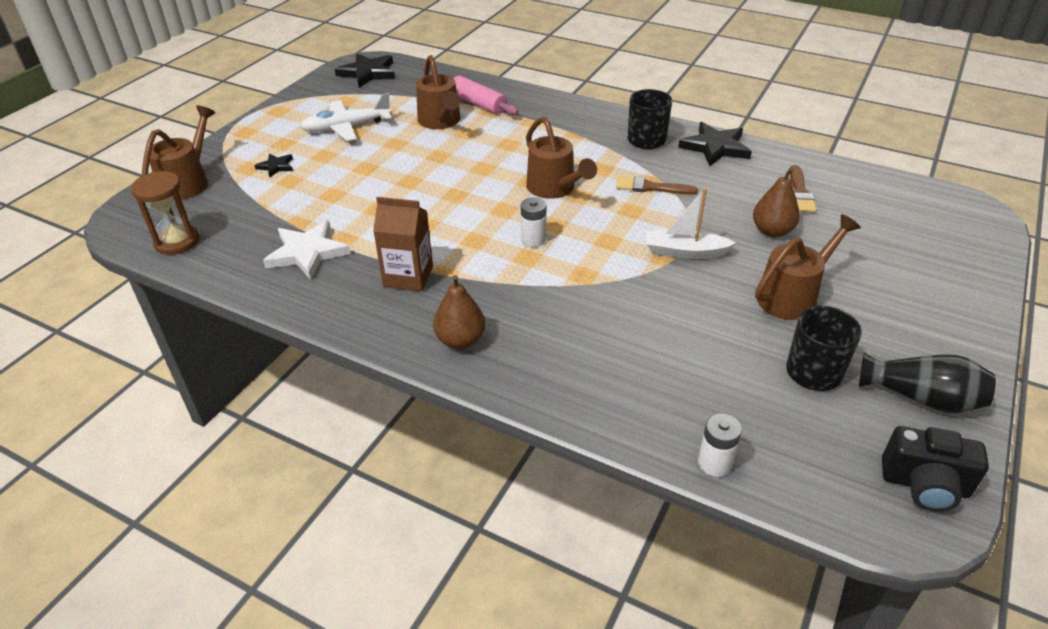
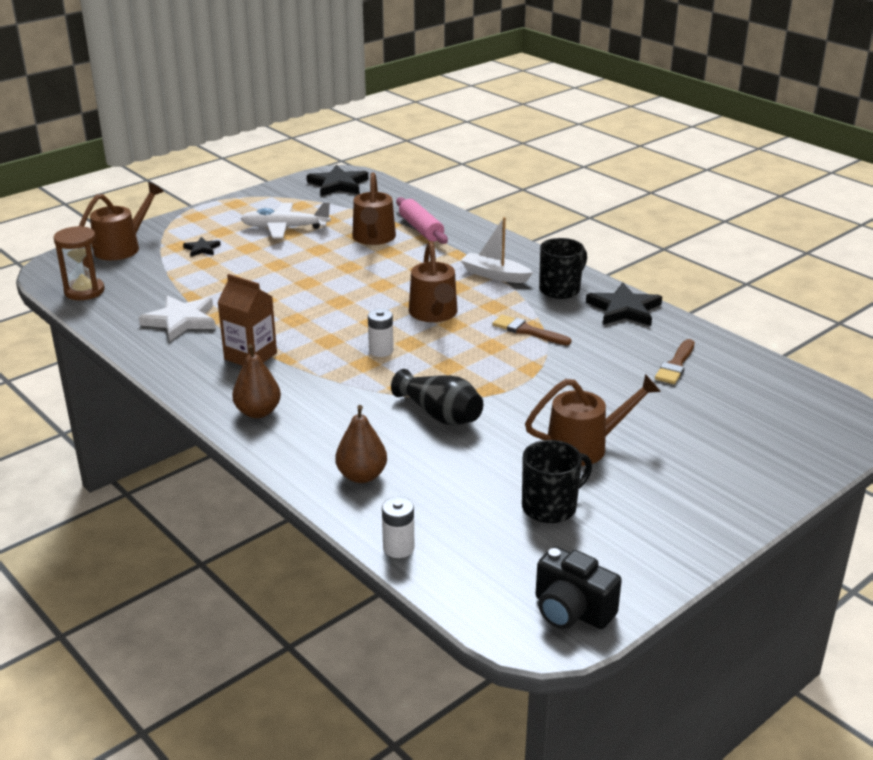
camera: 20 degrees right, 10 degrees down
white boat [646,188,736,259] -> white boat moved to [460,217,533,283]
brown pear [753,168,800,237] -> brown pear moved to [335,405,387,483]
black vase [859,353,996,413] -> black vase moved to [391,369,483,426]

